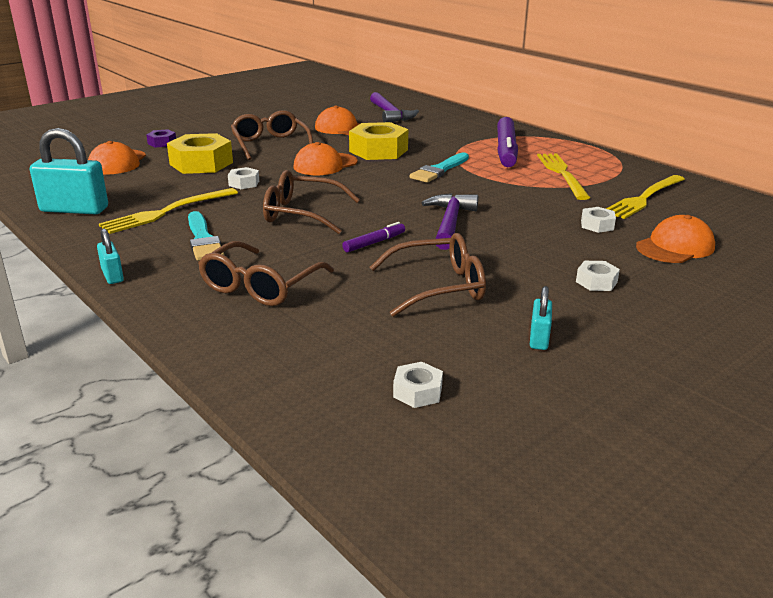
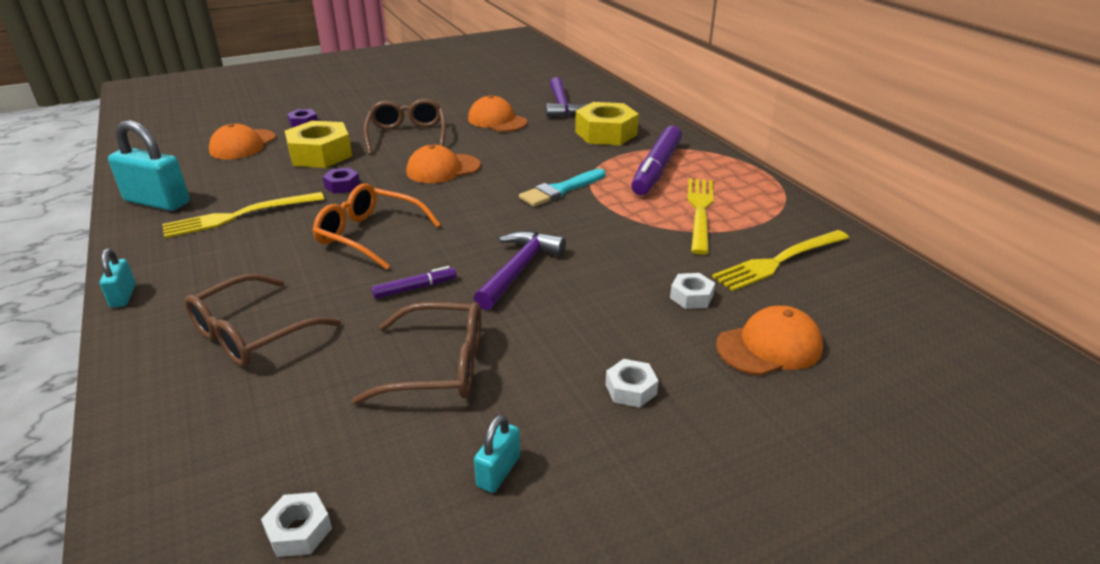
camera: 15 degrees right, 5 degrees up
turquoise brush [188,211,224,261] -> none
white nut [228,167,259,189] -> purple nut [322,168,360,194]
brown glasses [263,170,360,234] -> orange glasses [313,183,441,270]
yellow nut [349,122,408,160] -> yellow nut moved to [575,102,639,145]

